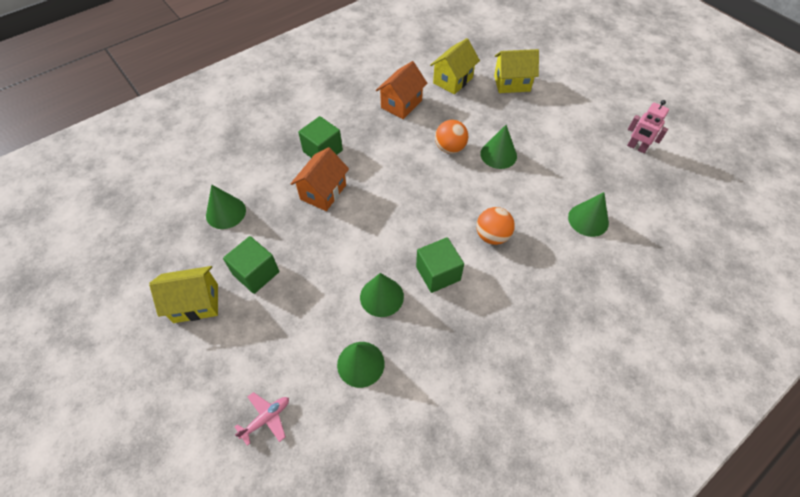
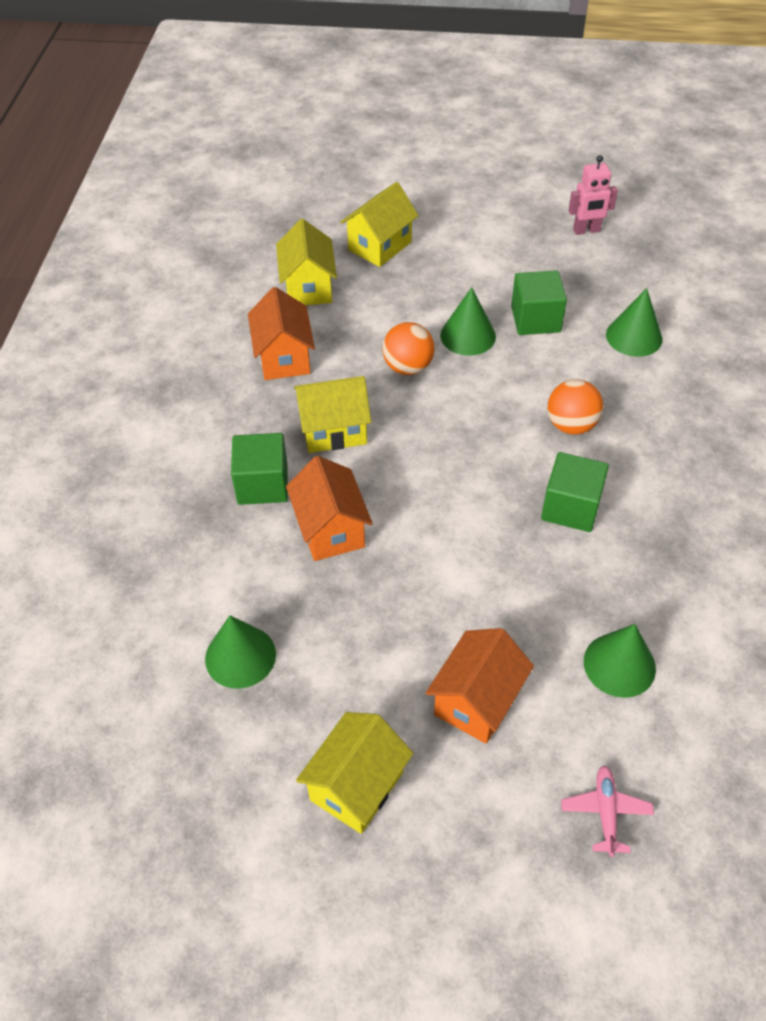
camera: 45 degrees left, 5 degrees down
green cube [223,236,279,294] -> green cube moved to [511,270,567,335]
green cone [360,273,404,317] -> none
none -> yellow house [294,376,371,453]
none -> orange house [426,628,534,744]

